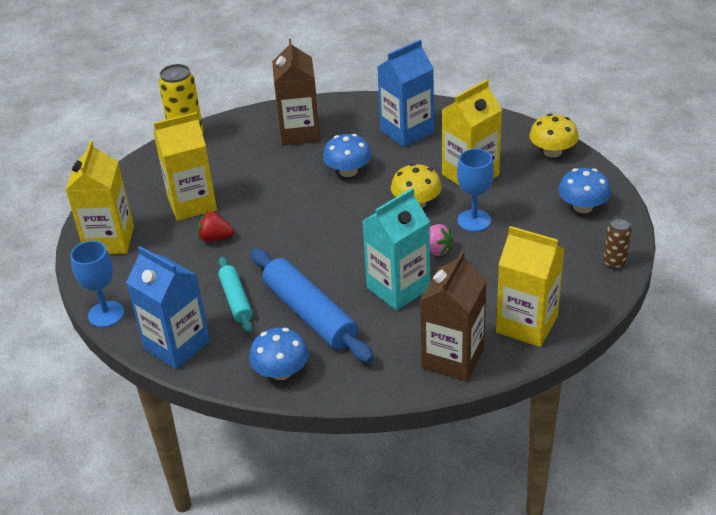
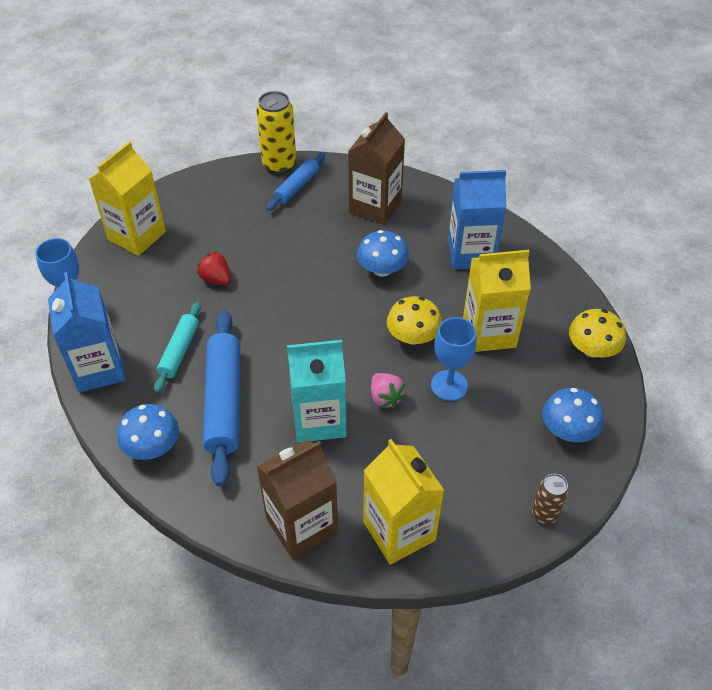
camera: 30 degrees right, 10 degrees up
yellow carton [154,112,217,221] -> none
none -> blue rolling pin [266,153,325,211]

